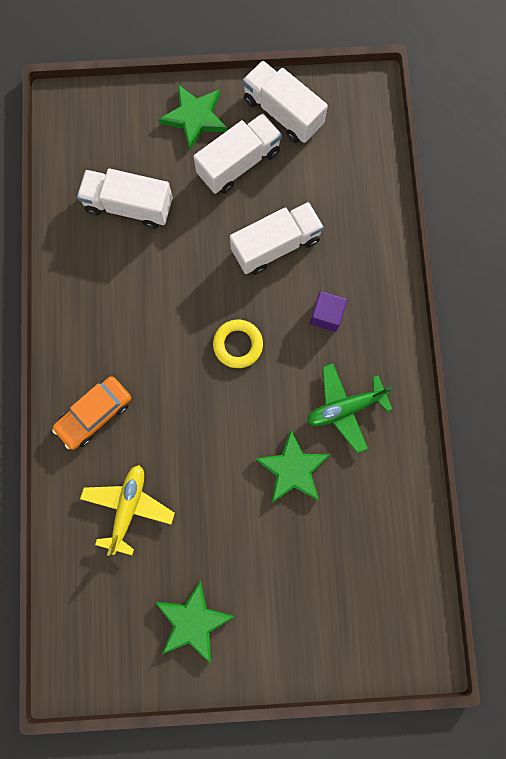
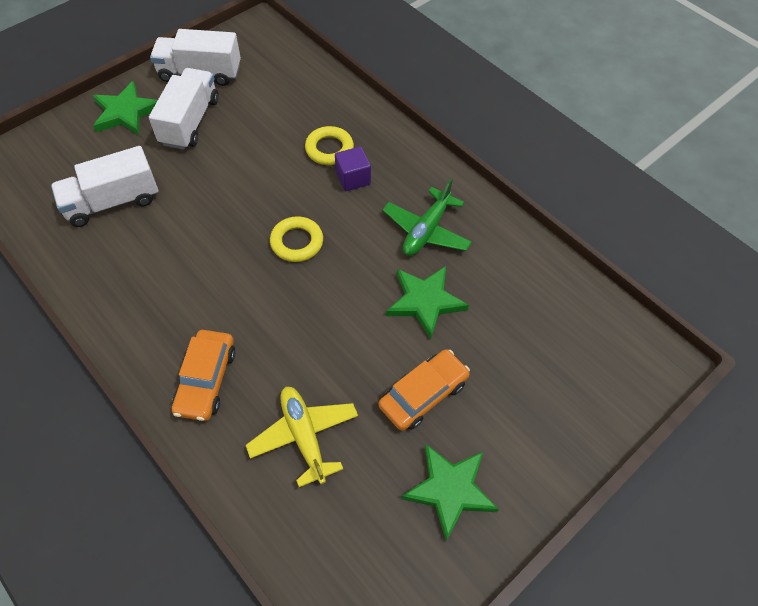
camera: 40 degrees left, 20 degrees down
white truck [230,202,324,275] -> none
none -> yellow ring [305,126,354,165]
none -> orange car [379,349,470,431]

